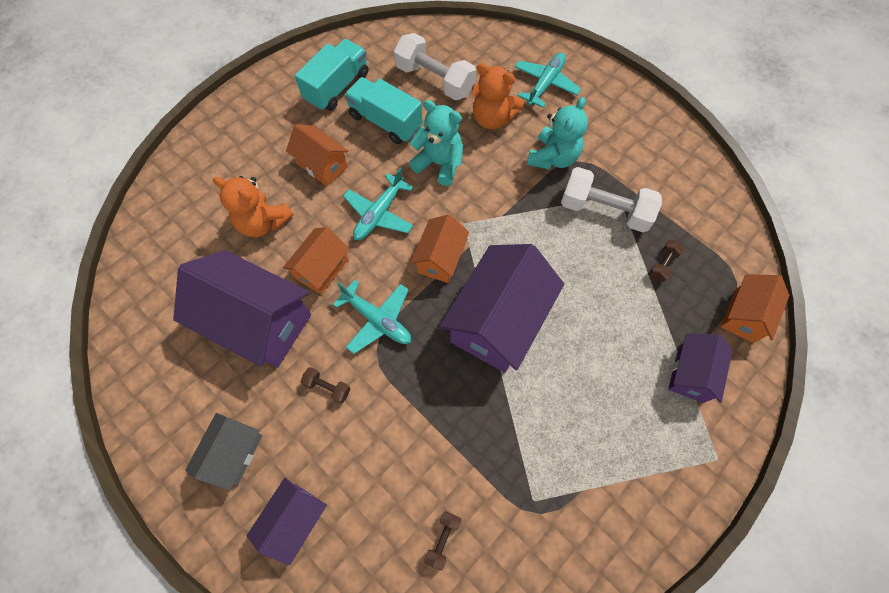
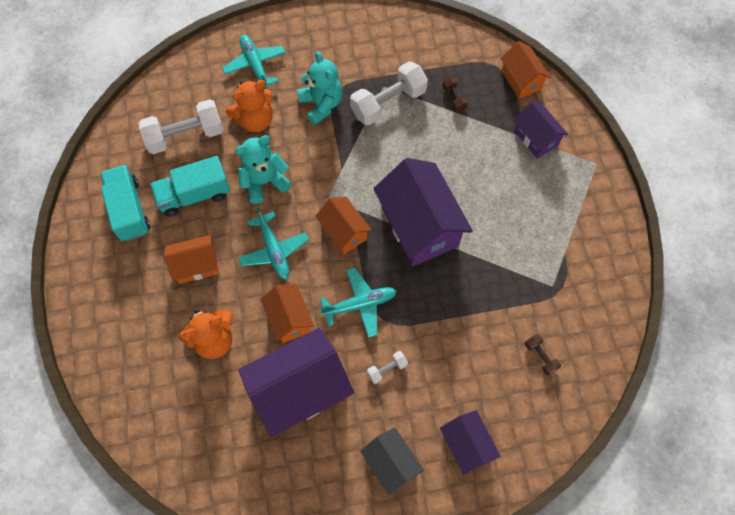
camera: 55 degrees left, 0 degrees up
brown dumbbell [301,367,351,403] -> white dumbbell [367,351,408,384]

